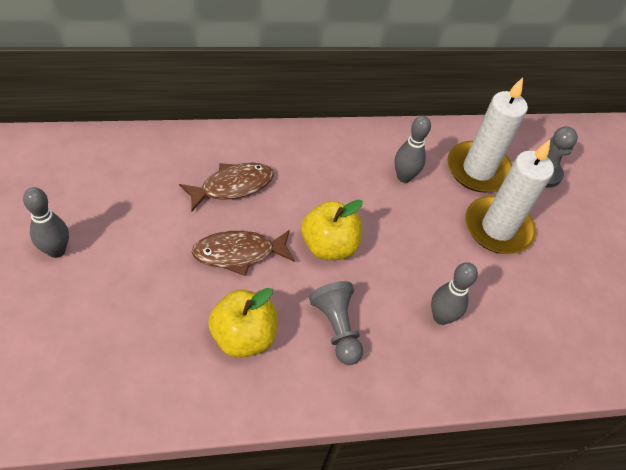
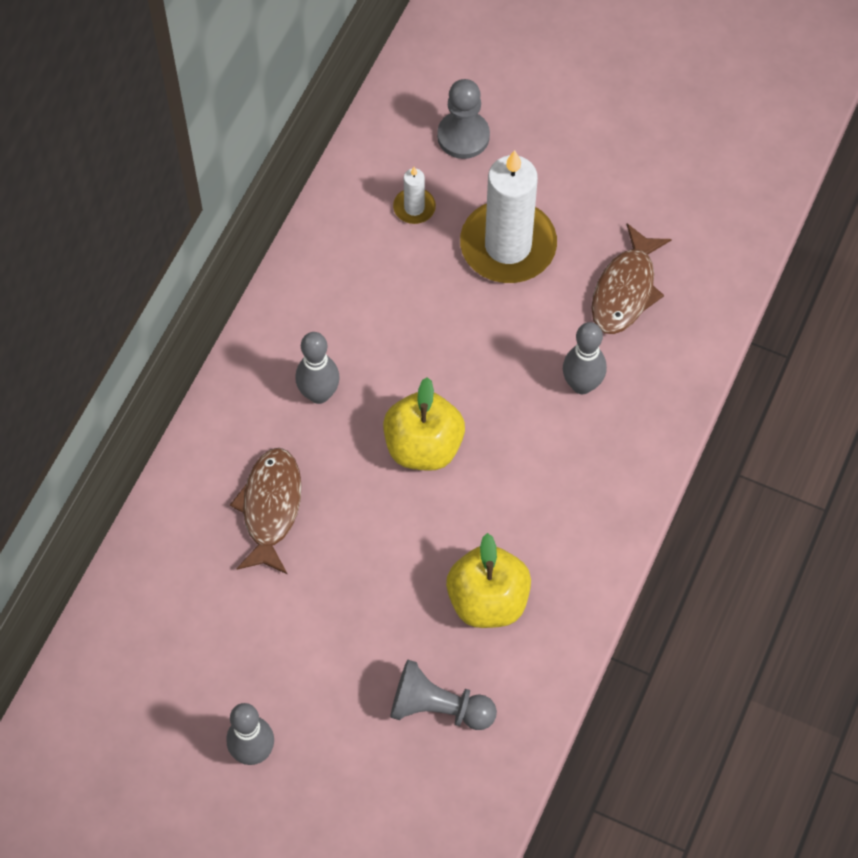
camera: 50 degrees left, 10 degrees up
brown fish [192,230,295,276] -> brown fish moved to [591,224,672,334]
grey pawn [309,281,363,365] -> grey pawn moved to [390,660,497,730]
grey bowling pin [394,115,431,183] -> grey bowling pin moved to [295,332,340,404]
white candle [447,77,528,193] -> white candle [393,167,436,224], size x0.44

